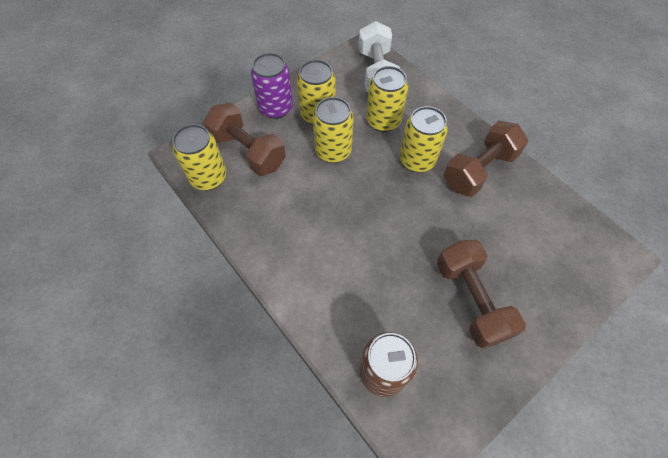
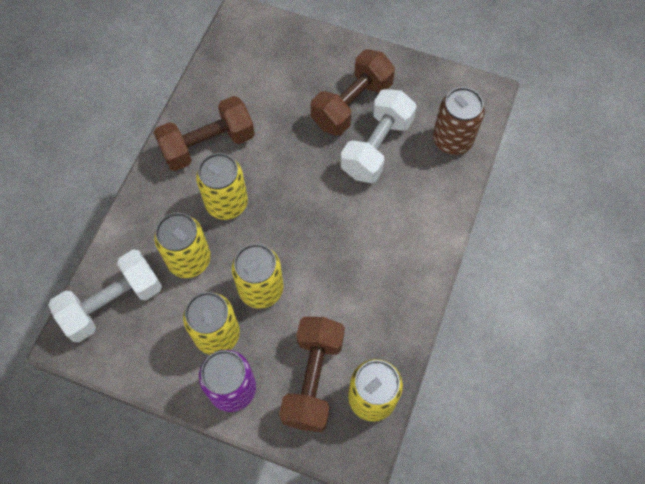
camera: 120 degrees left, 5 degrees up
brown dumbbell [444,121,528,197] -> brown dumbbell turned 45 degrees counterclockwise [154,96,255,171]
none -> white dumbbell [340,89,417,183]

